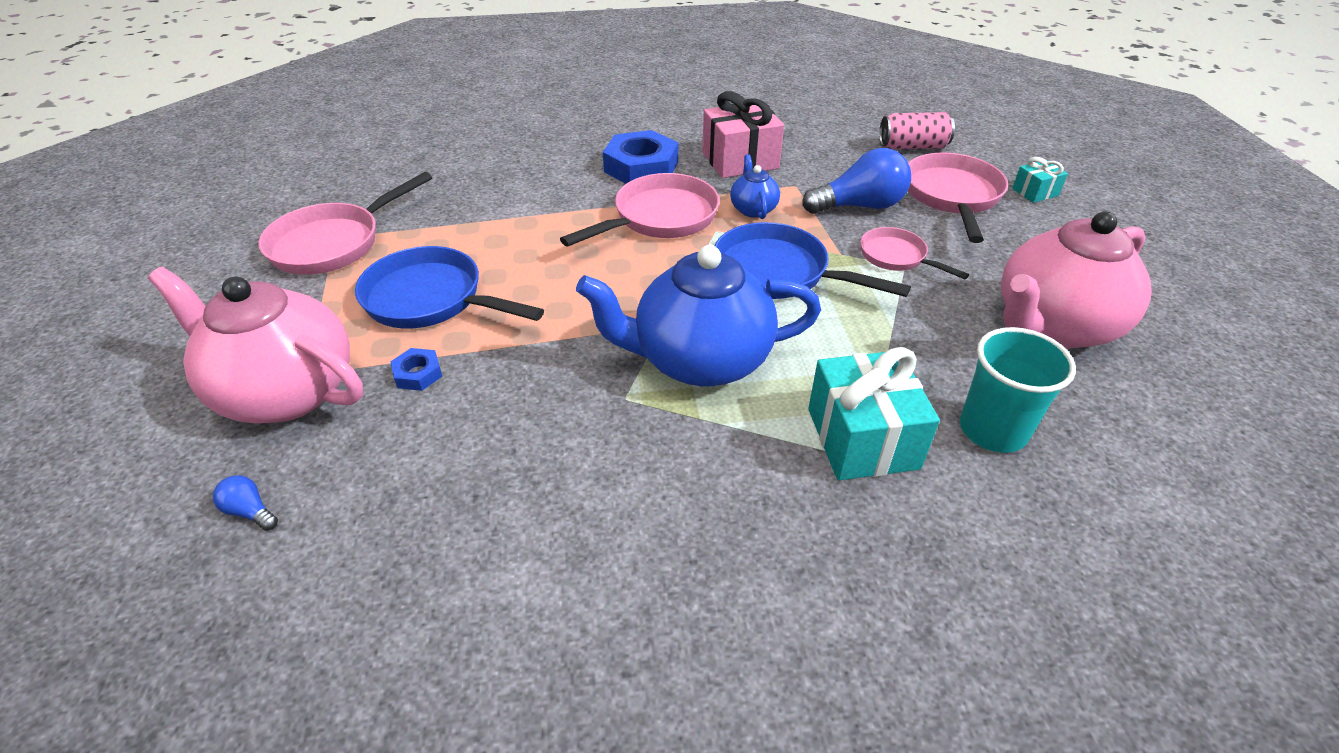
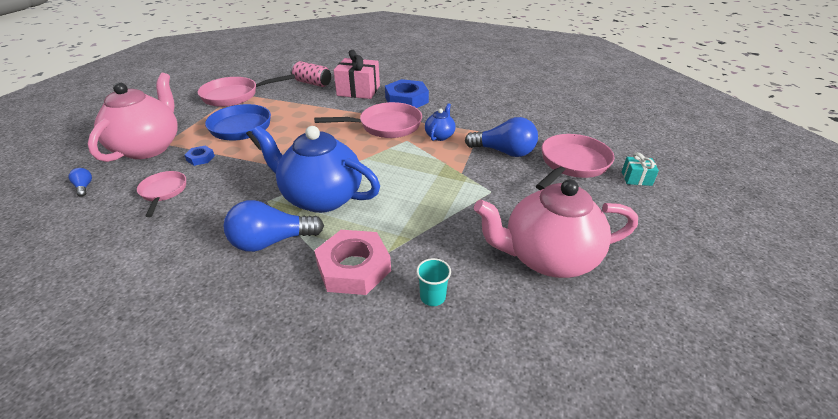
camera: 30 degrees right, 5 degrees down
pink teapot [148,267,363,423] -> pink teapot turned 45 degrees clockwise [88,73,178,162]
pink gift [702,91,784,178] -> pink gift moved to [333,50,380,99]
blue pan [715,222,911,299] -> none
turquoise gift [808,347,940,480] -> pink nut [314,230,391,295]
pink pan [860,227,969,279] -> pink pan moved to [137,171,186,217]
pink can [879,112,955,149] -> pink can moved to [291,61,331,87]
turquoise cup [960,327,1076,453] -> turquoise cup [416,258,451,306], size x0.56
none -> blue light bulb [224,200,324,252]

